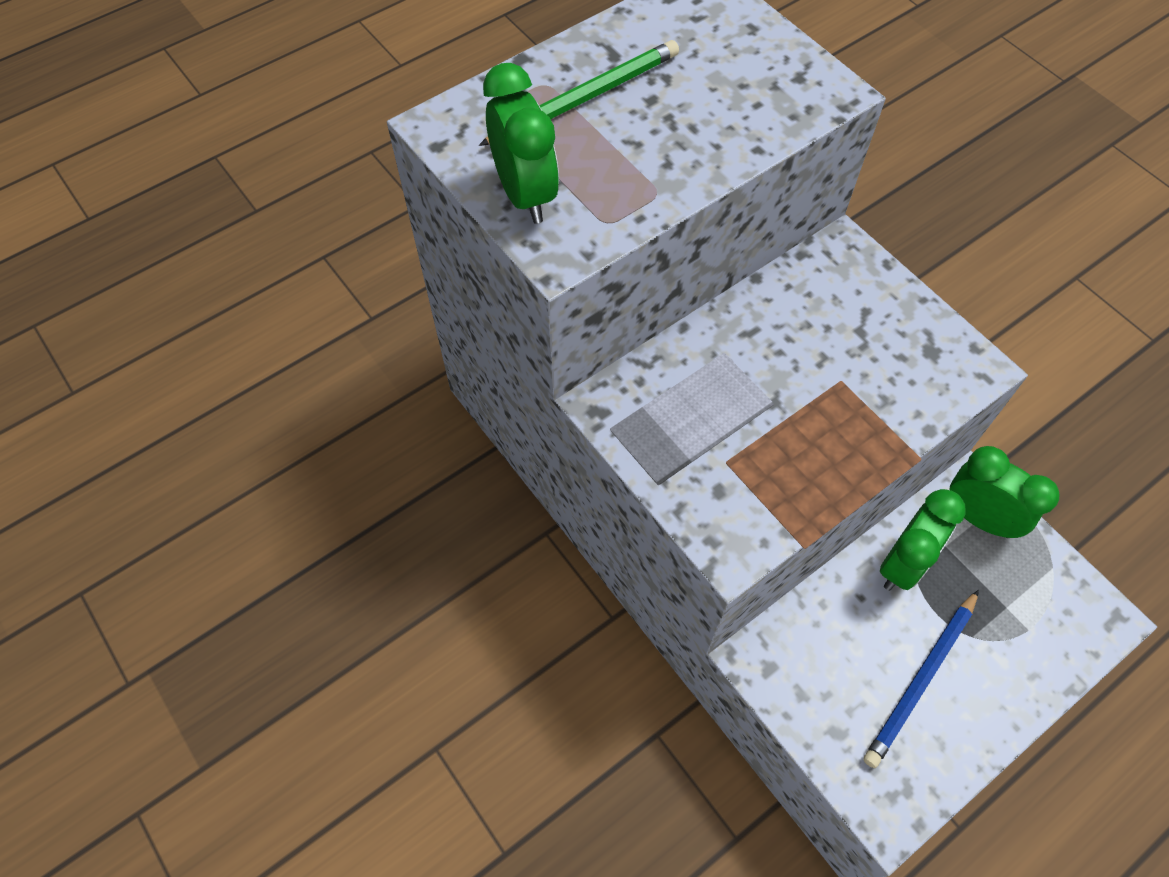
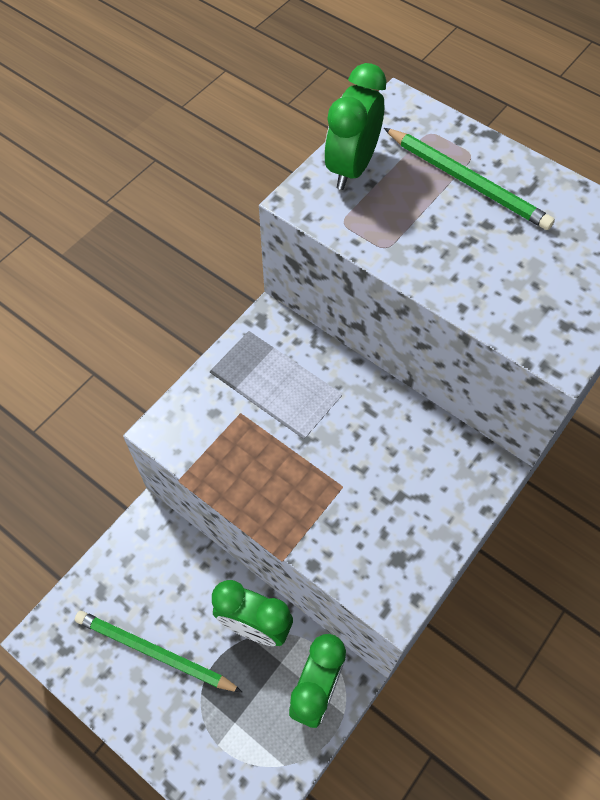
camera: 75 degrees right, 0 degrees up
green clock [483,63,559,224] -> green clock turned 150 degrees clockwise [324,63,387,190]
blue pencil [863,590,979,768] -> green pencil [75,611,242,692]

